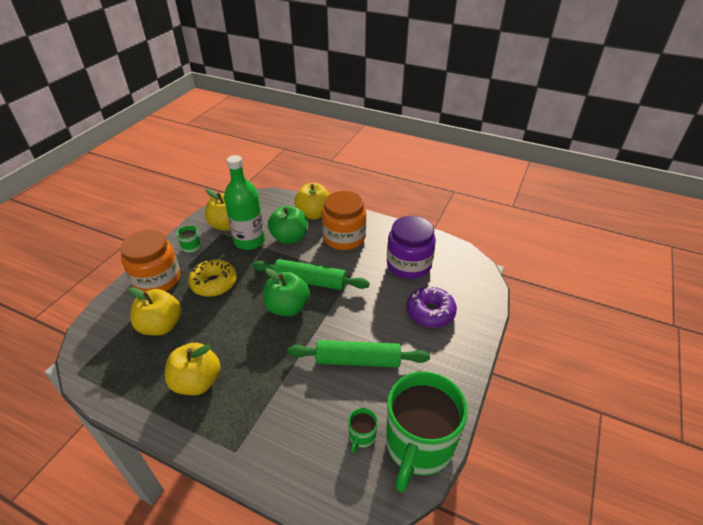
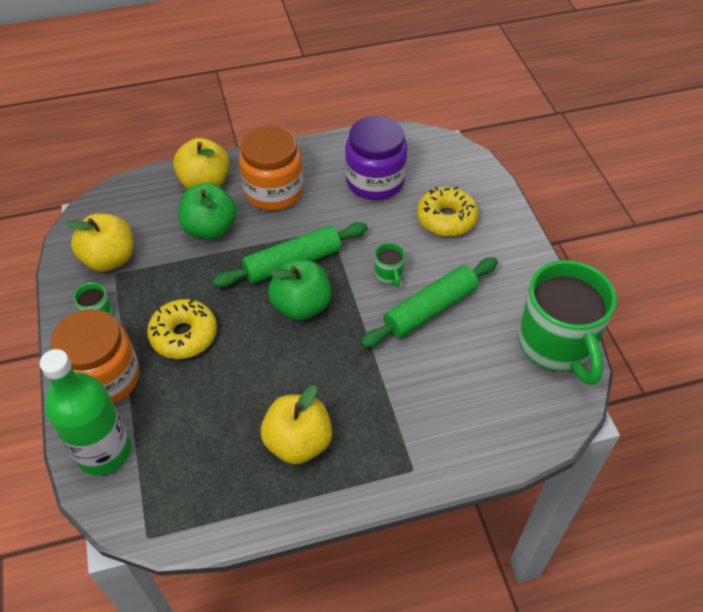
camera: 40 degrees left, 10 degrees up
yellow apple [129,287,181,335] -> none
green bottle [224,155,265,250] -> green bottle moved to [39,349,131,475]
green mug [348,408,378,453] -> green mug moved to [375,243,405,287]
purple donut [407,285,457,328] -> yellow donut [417,186,479,237]

